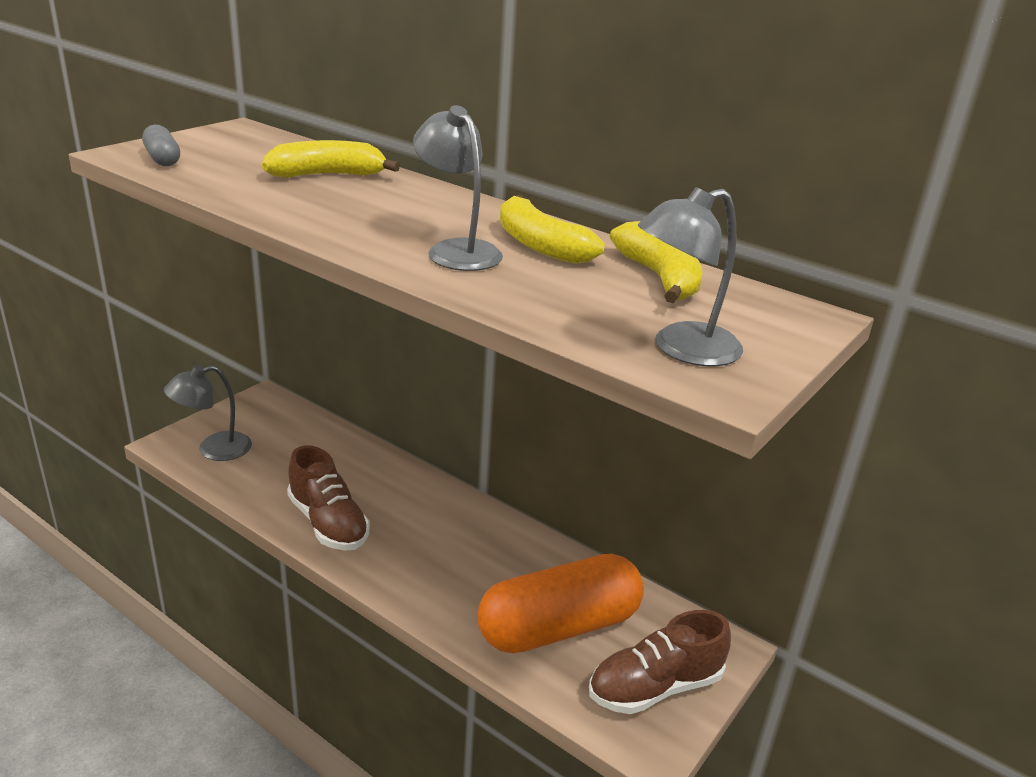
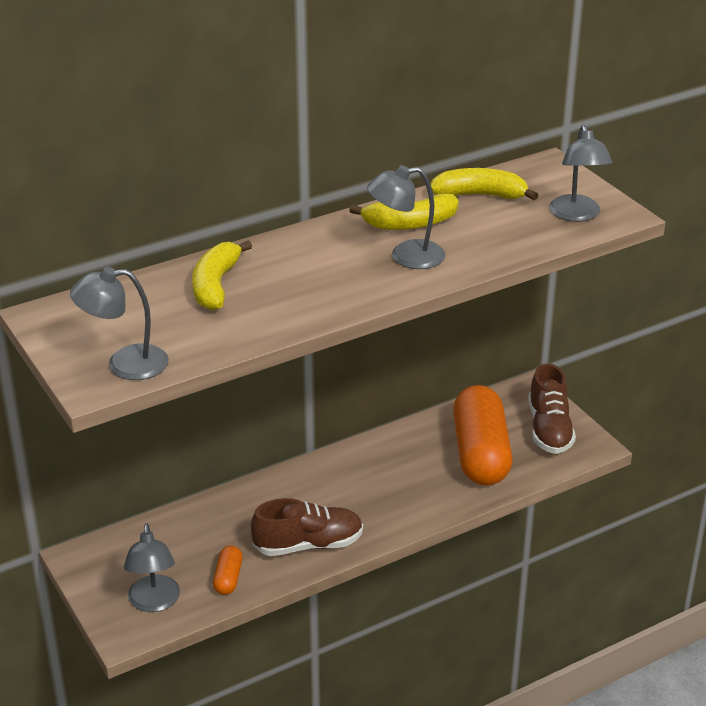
camera: 65 degrees left, 5 degrees up
grey capsule [142,125,180,166] -> grey lamp [70,267,169,380]
none -> orange capsule [213,545,243,595]

